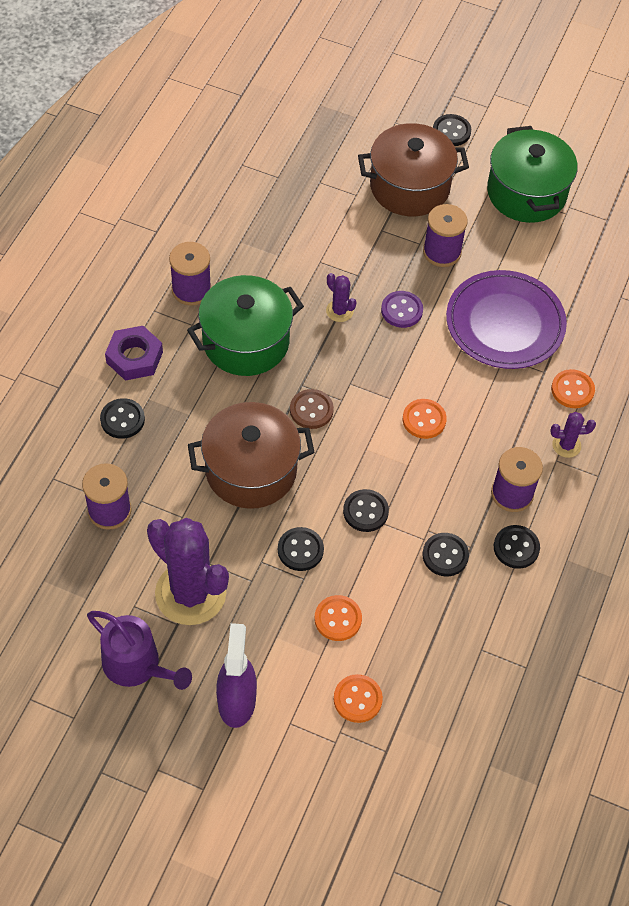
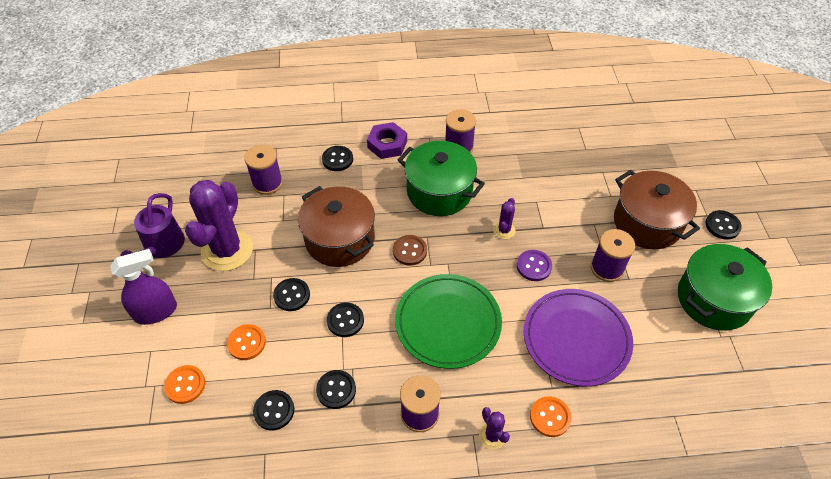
camera: 65 degrees right, 5 degrees down
orange button [403,399,447,439] -> green plate [395,274,502,369]
black button [494,525,540,569] -> black button moved to [253,390,294,430]

